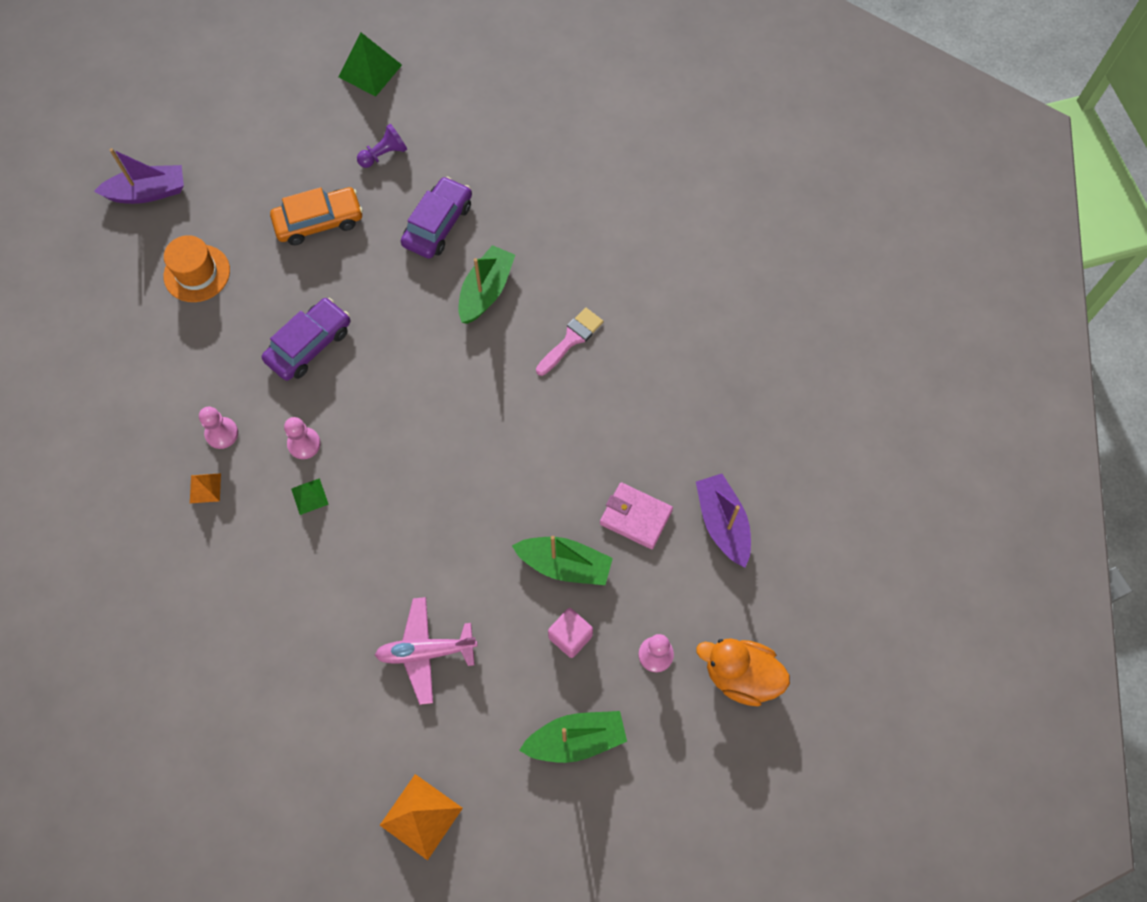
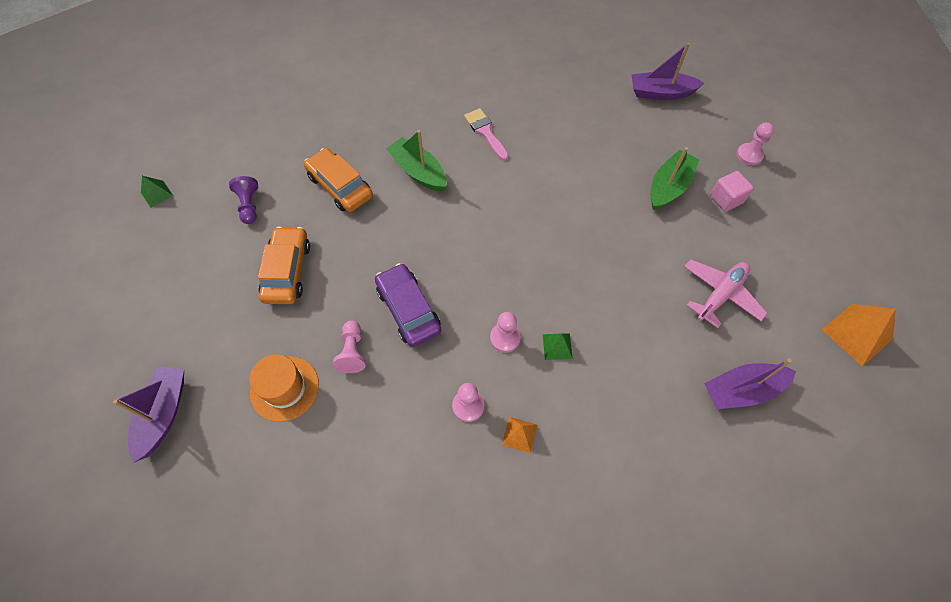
camera: 70 degrees left, 5 degrees down
green pyramid [338,32,402,97] -> green pyramid [141,176,173,208], size x0.56
pink plane [375,597,478,705] -> pink plane turned 150 degrees counterclockwise [684,259,768,328]
purple car [401,177,472,259] -> orange car [304,148,373,212]
green boat [519,711,627,763] -> none
pink wallet [600,482,673,549] -> none
orange duck [696,638,790,706] -> none
none -> pink pawn [333,321,366,373]
none -> purple boat [704,358,796,409]

